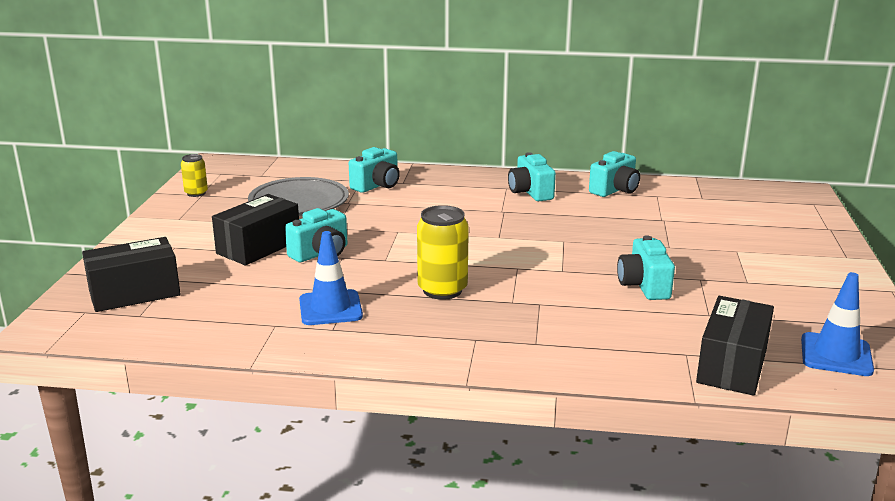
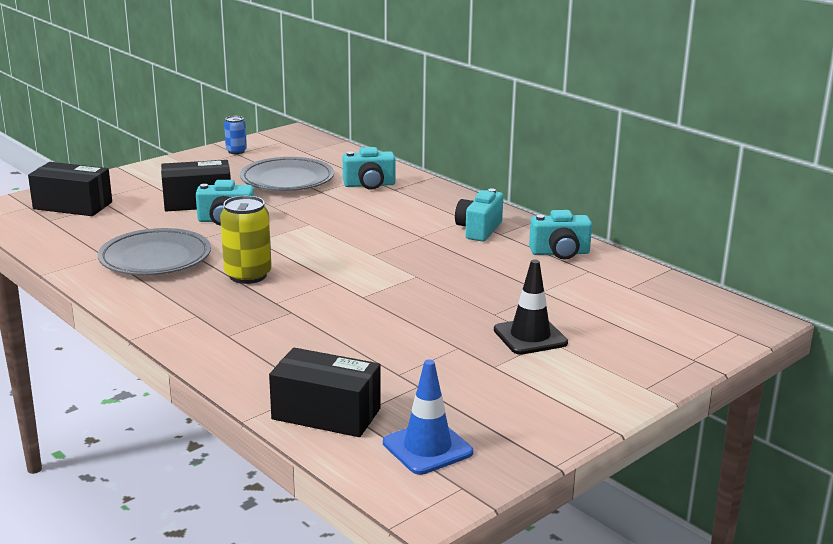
camera: 40 degrees right, 0 degrees up
yellow can [181,154,208,197] -> blue can [224,116,247,154]
blue traffic cone [299,231,363,325] -> grey plate [98,228,211,275]
turquoise camera [617,236,675,300] -> none
black box [696,296,774,396] -> black box turned 45 degrees clockwise [269,348,381,437]
none -> black traffic cone [494,260,568,355]

